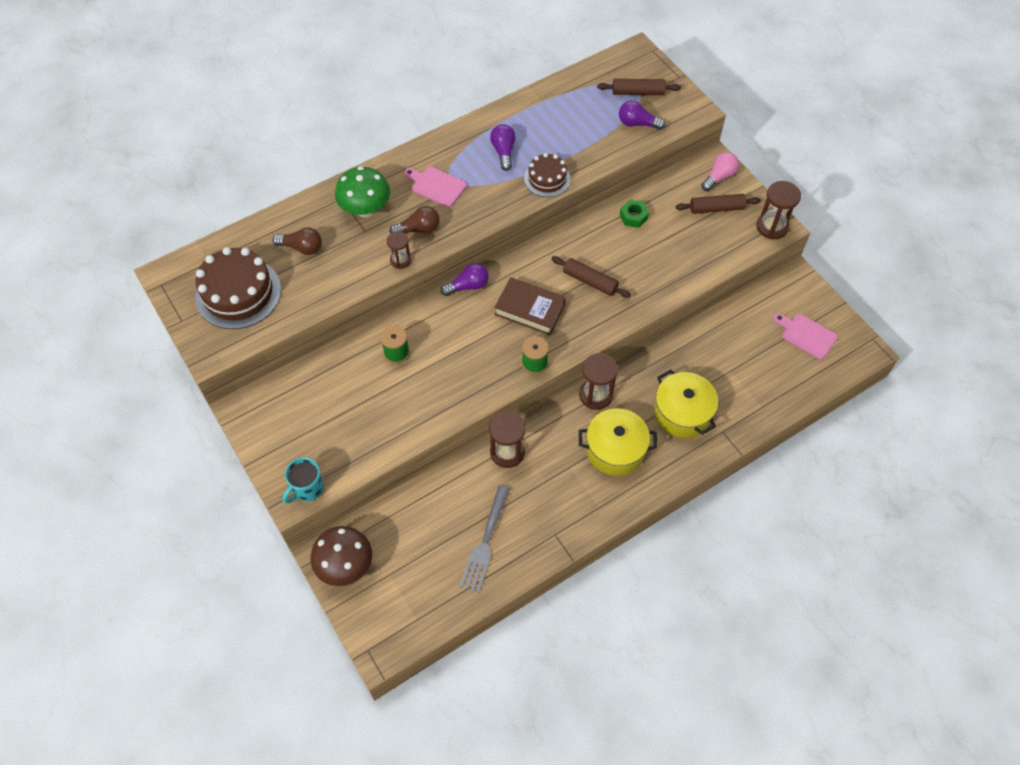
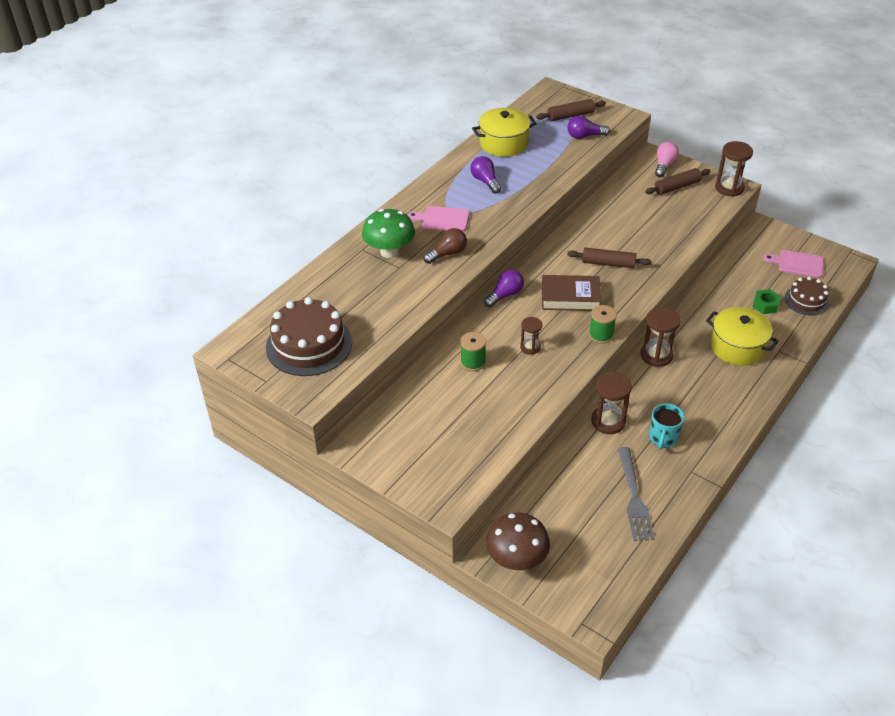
camera: 20 degrees left, 15 degrees down
brown light bulb [273,227,322,255] -> none
turquoise mug [283,457,324,503] -> turquoise mug moved to [649,403,684,450]
brown hourglass [387,232,411,269] -> brown hourglass moved to [520,317,542,355]
brown cake [524,153,570,197] -> brown cake moved to [784,277,830,315]
yellow pot [579,408,657,476] -> yellow pot moved to [472,108,537,157]
green nut [620,200,649,228] -> green nut moved to [752,289,781,314]

